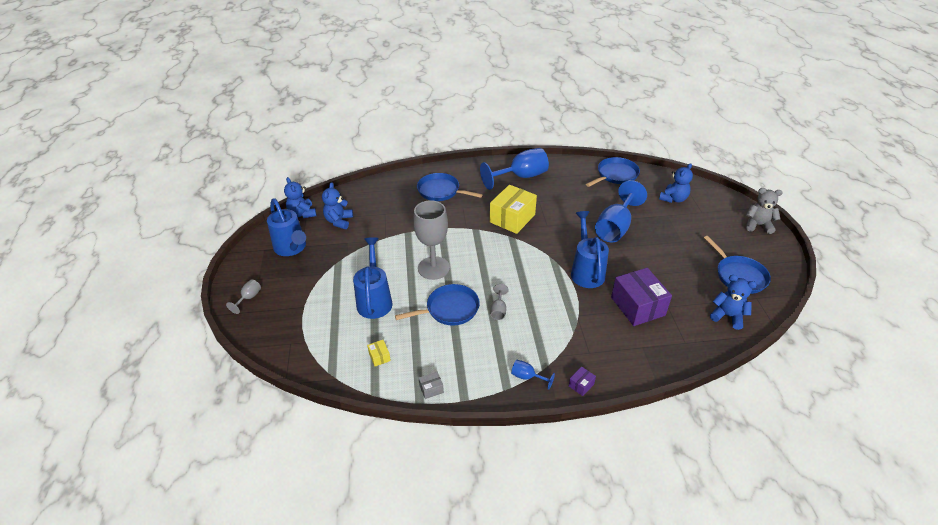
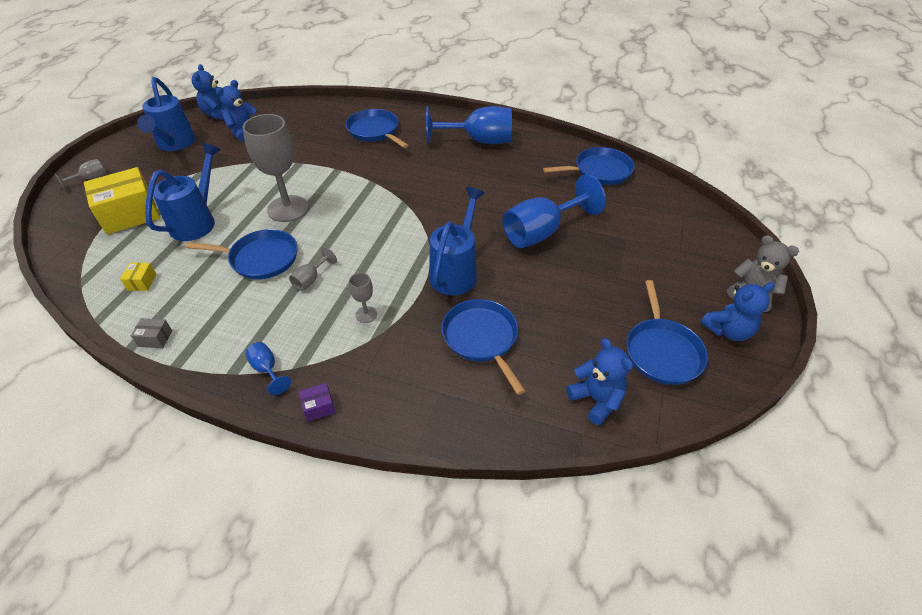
camera: 25 degrees right, 5 degrees up
yellow box [490,185,537,234] -> yellow box moved to [84,167,160,235]
purple box [611,268,672,326] -> blue pan [442,299,525,395]
blue teddy bear [659,163,693,203] -> blue teddy bear moved to [700,282,775,341]
none -> grey goblet [349,273,377,323]

